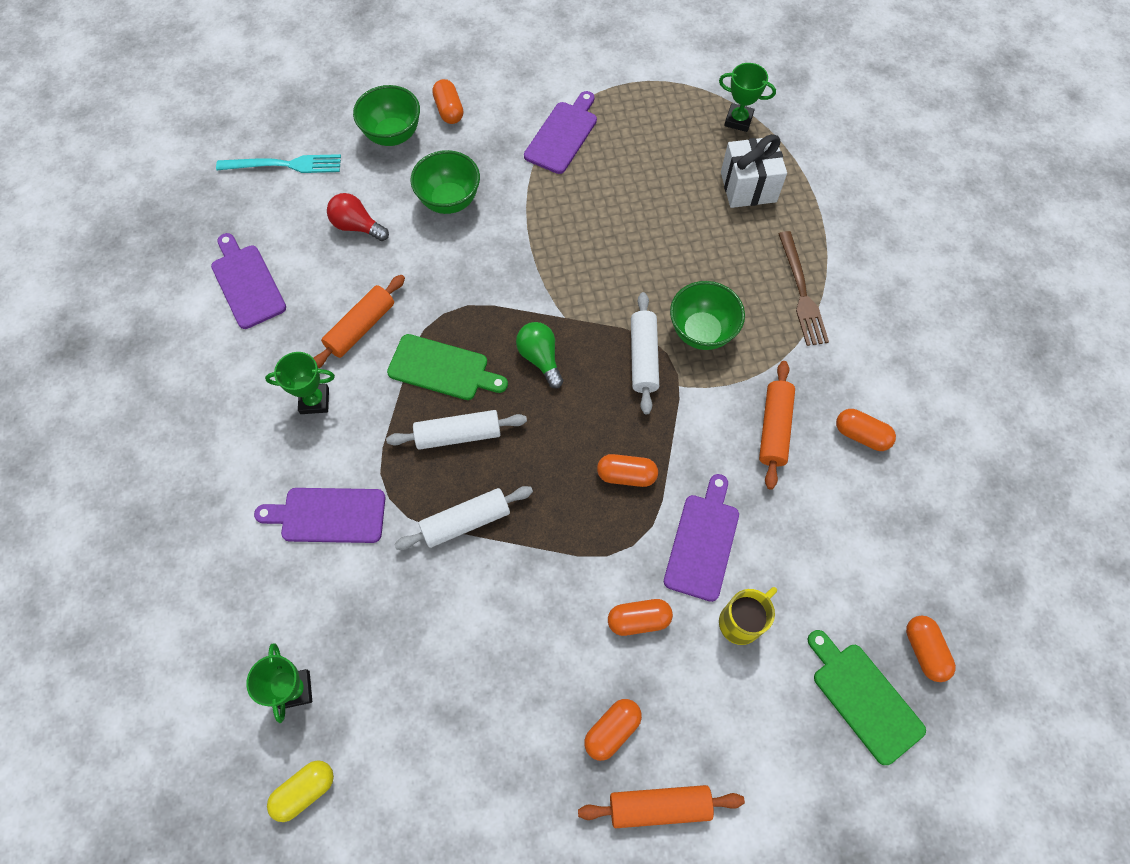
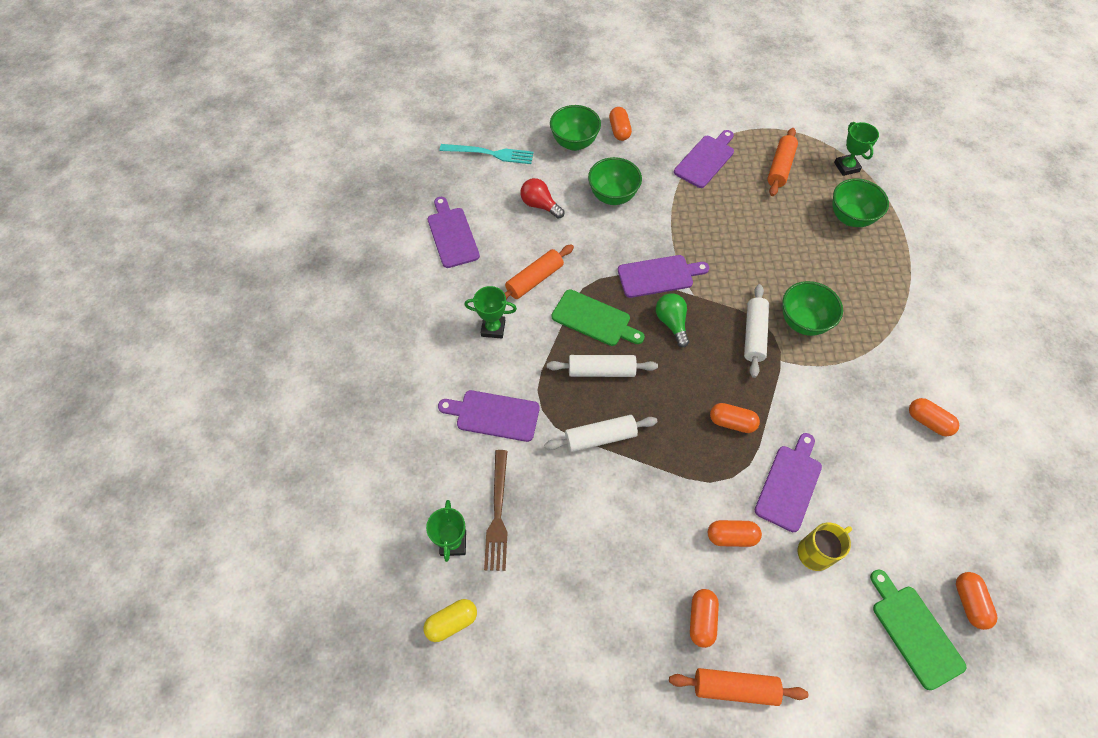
camera: 10 degrees right, 5 degrees down
orange capsule [584,699,642,761] -> orange capsule turned 45 degrees counterclockwise [690,589,719,648]
green trophy [719,63,776,132] -> green trophy turned 45 degrees clockwise [834,122,879,176]
white gift [721,134,787,208] -> green bowl [832,179,889,227]
orange rolling pin [759,361,795,489] -> orange rolling pin moved to [767,128,798,196]
brown fork [778,231,829,346] -> brown fork moved to [484,450,508,571]
none -> purple cutting board [618,255,709,298]

